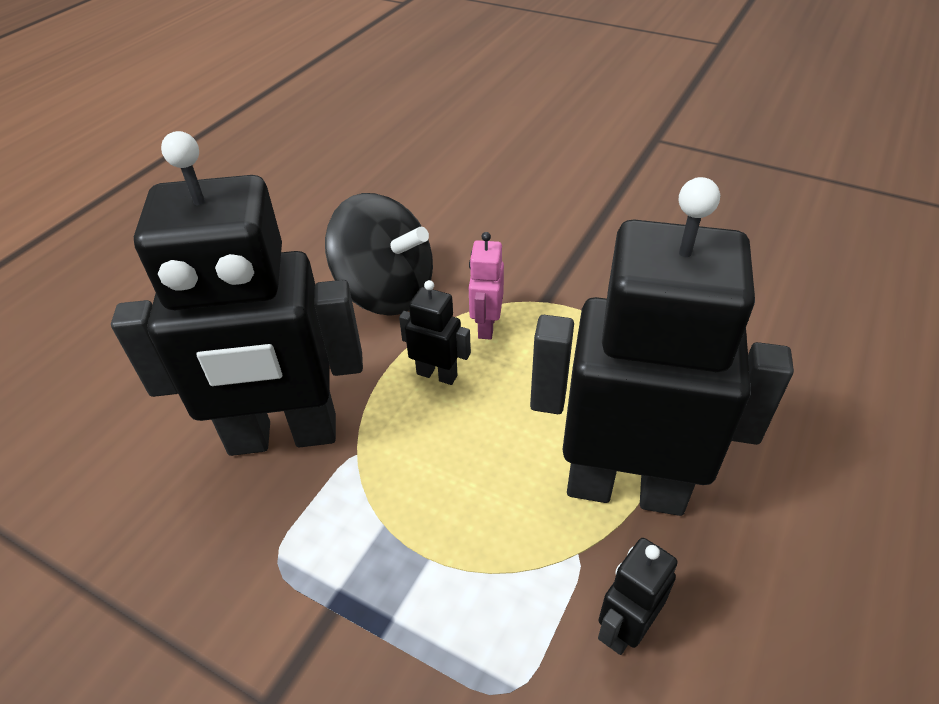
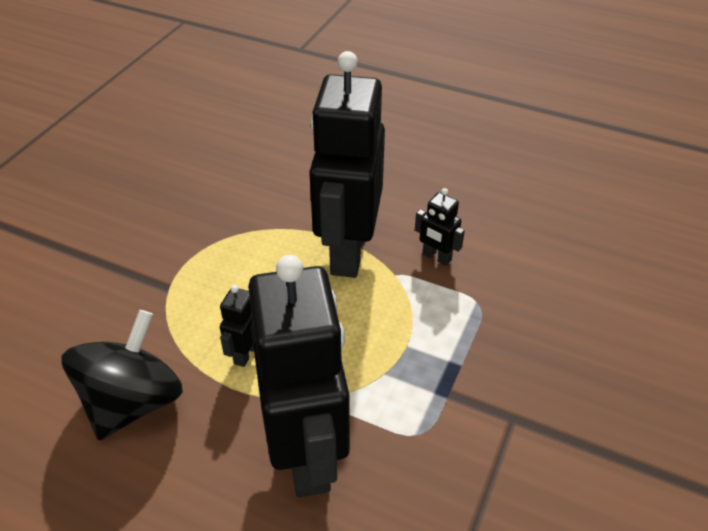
camera: 95 degrees left, 0 degrees up
pink robot [469,232,504,340] -> none

